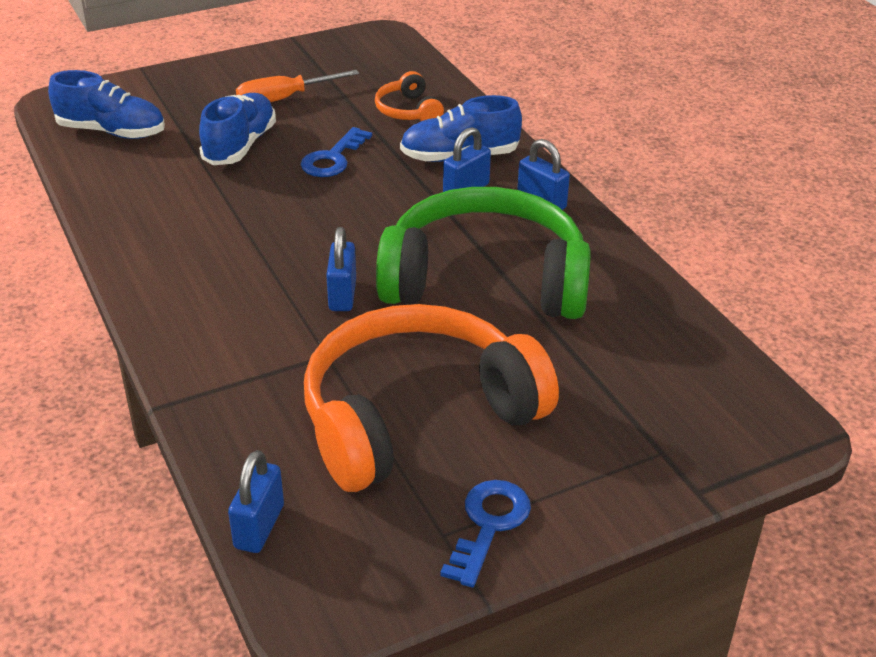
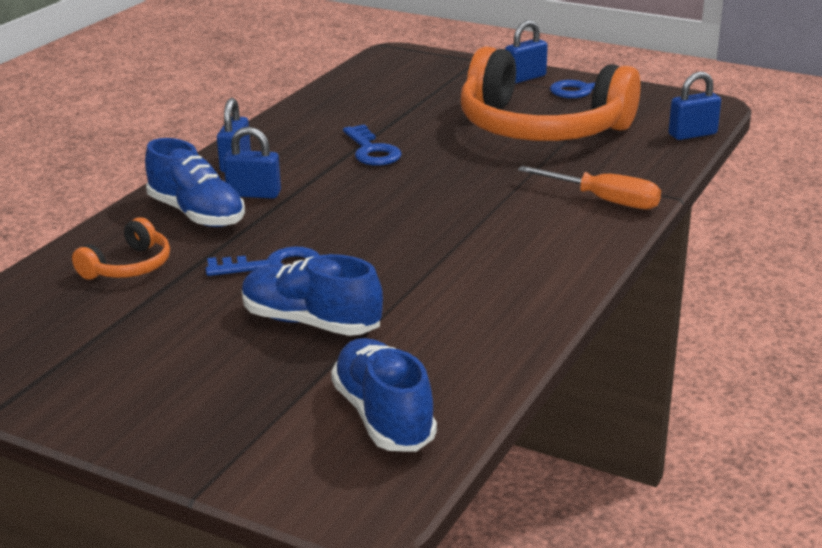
camera: 125 degrees left, 10 degrees down
blue shoe [199,93,276,165] -> blue shoe turned 45 degrees clockwise [242,254,383,336]
orange screwdriver [236,70,359,102] -> orange screwdriver moved to [518,166,661,209]
blue padlock [326,227,356,311] -> blue padlock moved to [505,20,548,84]
green headphones [376,187,591,319] -> blue key [343,124,402,166]

